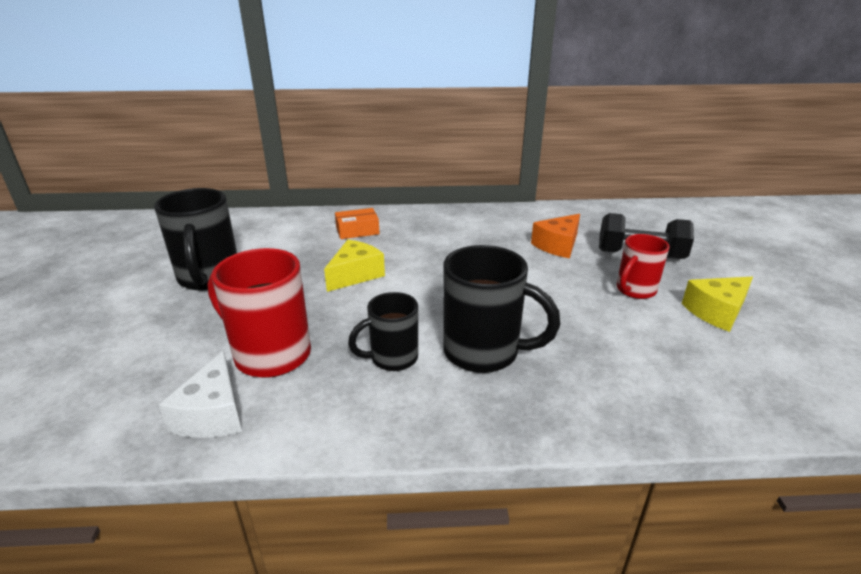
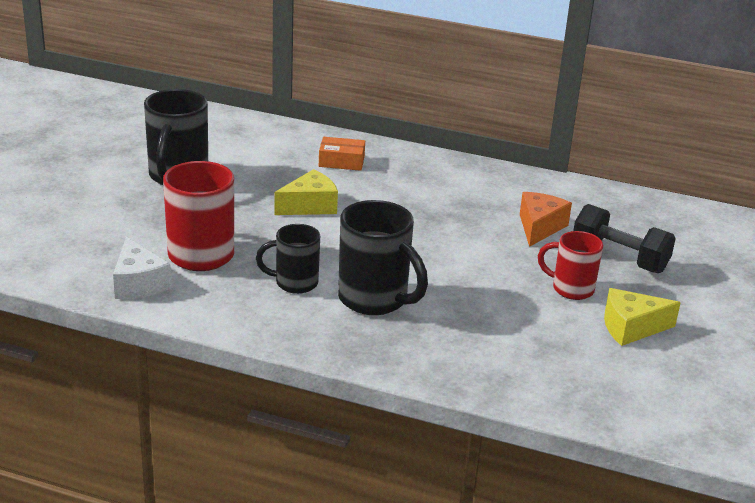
camera: 20 degrees right, 0 degrees up
white cheese [159,351,242,438] -> white cheese turned 45 degrees counterclockwise [113,237,171,299]
orange cheese [531,214,580,258] -> orange cheese turned 135 degrees clockwise [520,192,572,247]
red mug [617,234,670,299] -> red mug turned 45 degrees clockwise [538,231,603,300]

